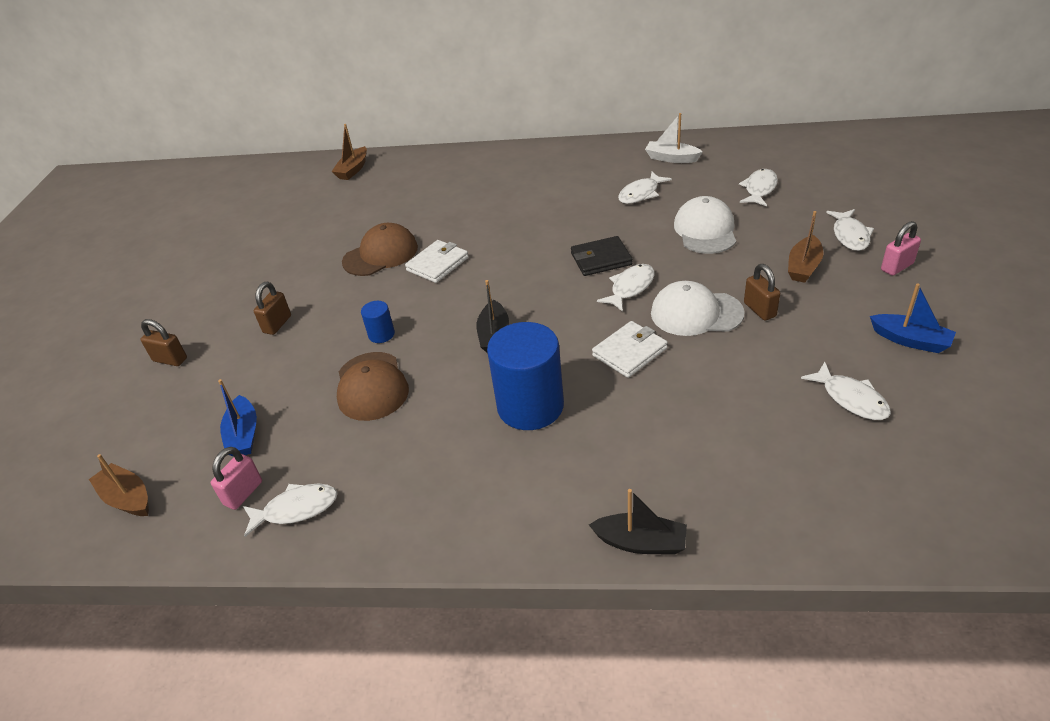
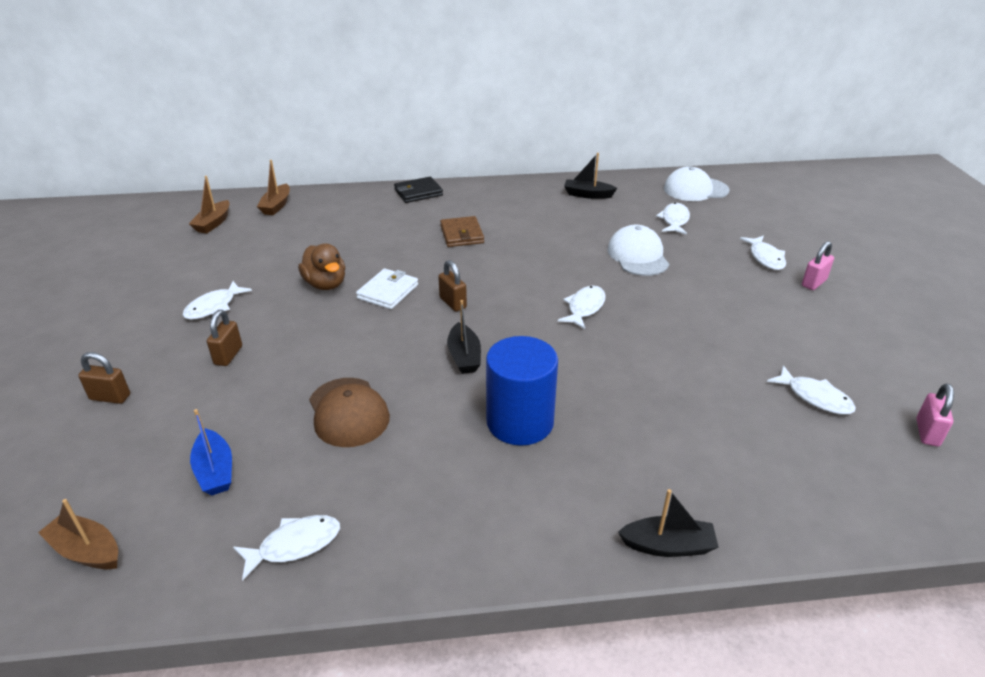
camera: 15 degrees left, 5 degrees down
pink padlock [211,447,262,510] -> pink padlock moved to [916,383,954,447]
brown cap [342,223,418,276] -> brown duck [298,243,345,290]
blue cylinder [361,301,395,343] -> none
black wallet [571,236,633,276] -> black wallet moved to [394,177,443,203]
white wallet [592,321,668,378] -> none
white fish [618,171,672,204] -> white fish moved to [183,281,252,320]
white boat [645,113,703,163] -> black boat [564,153,617,199]
white cap [651,281,745,336] -> white cap moved to [664,166,730,201]
brown padlock [744,264,780,321] -> brown padlock moved to [438,260,467,311]
brown boat [788,211,824,283] -> brown boat moved to [189,176,229,234]
blue boat [870,283,956,353] -> none
none -> brown wallet [440,216,484,247]

